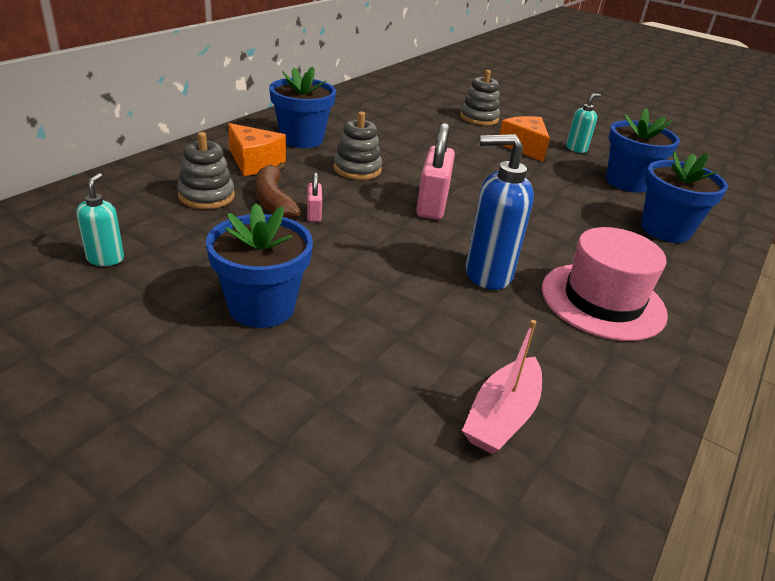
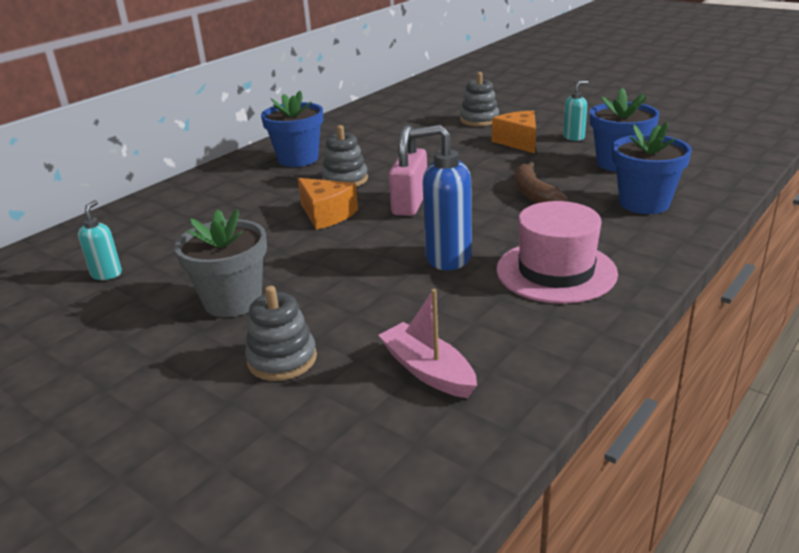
camera: 10 degrees right, 5 degrees down
grey stacking toy [177,132,235,209] -> grey stacking toy moved to [245,286,317,381]
blue flower pot [206,203,313,328] -> grey flower pot [174,209,267,317]
orange cheese [228,123,286,176] -> orange cheese moved to [298,178,358,230]
brown banana [255,162,301,219] -> brown banana moved to [514,162,568,203]
pink padlock [307,172,322,222] -> none
pink boat [462,320,542,454] -> pink boat turned 105 degrees clockwise [378,289,477,398]

